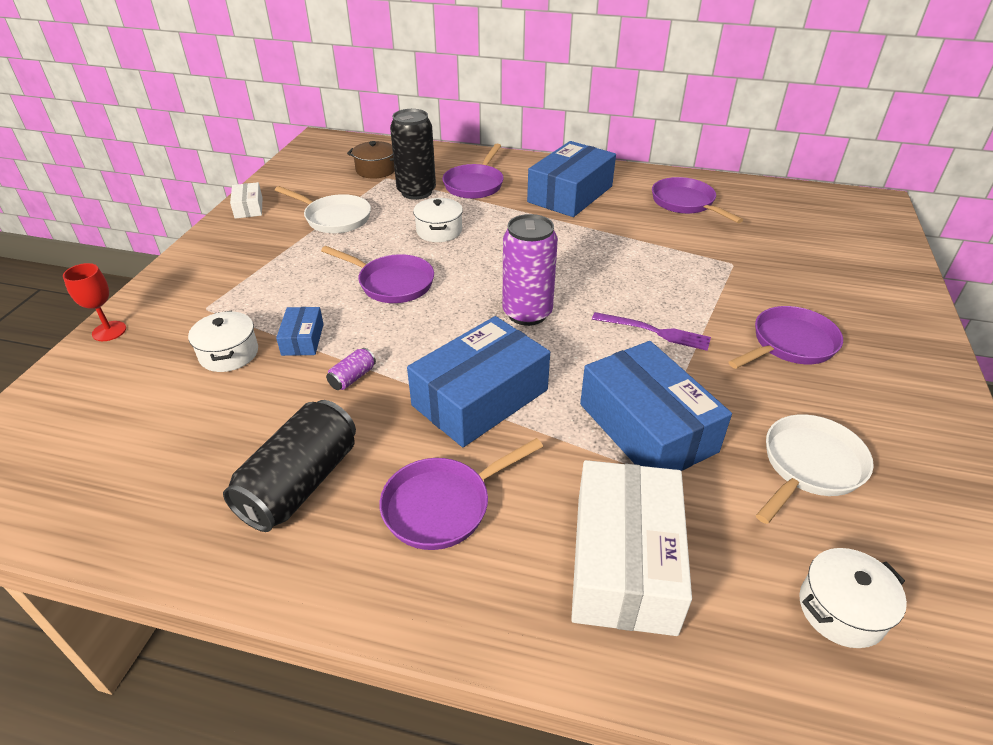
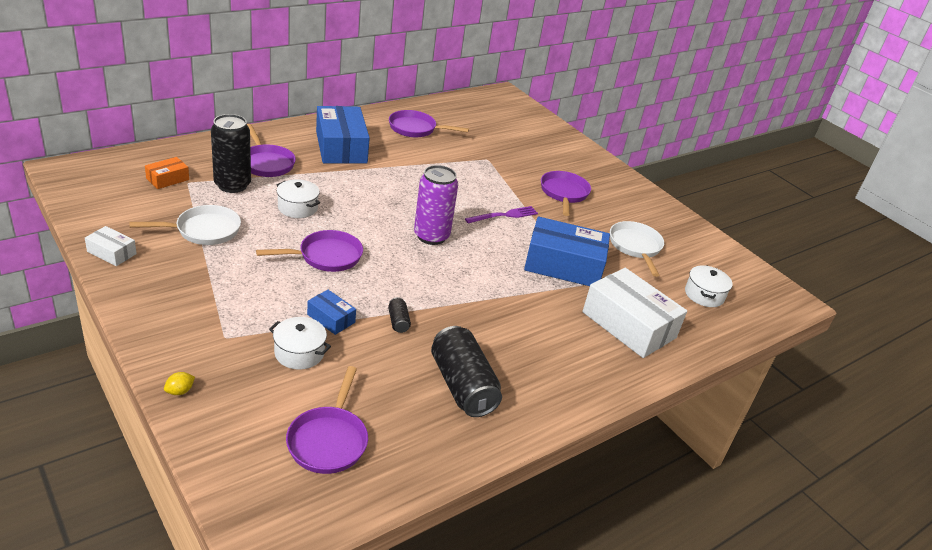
camera: 55 degrees left, 5 degrees down
red goblet [63,263,126,341] -> yellow lemon [164,372,195,395]
purple can [326,348,376,390] -> black can [388,297,411,333]
brown pot [347,141,395,179] -> orange box [145,157,189,189]
purple pan [379,438,543,550] -> purple pan moved to [286,366,368,474]
blue box [407,316,550,447] -> none

